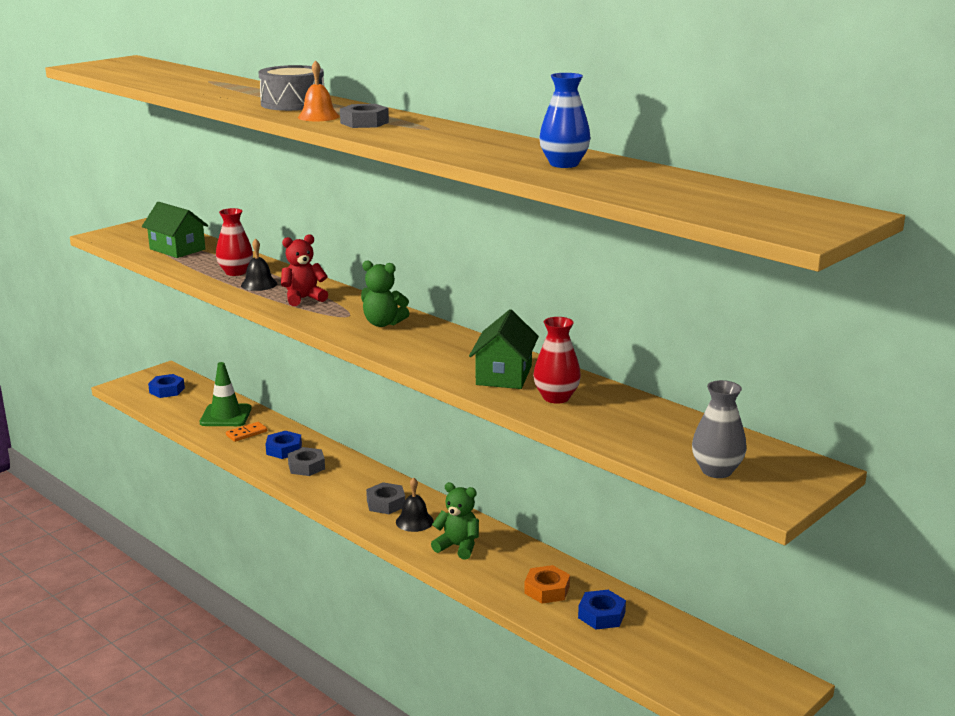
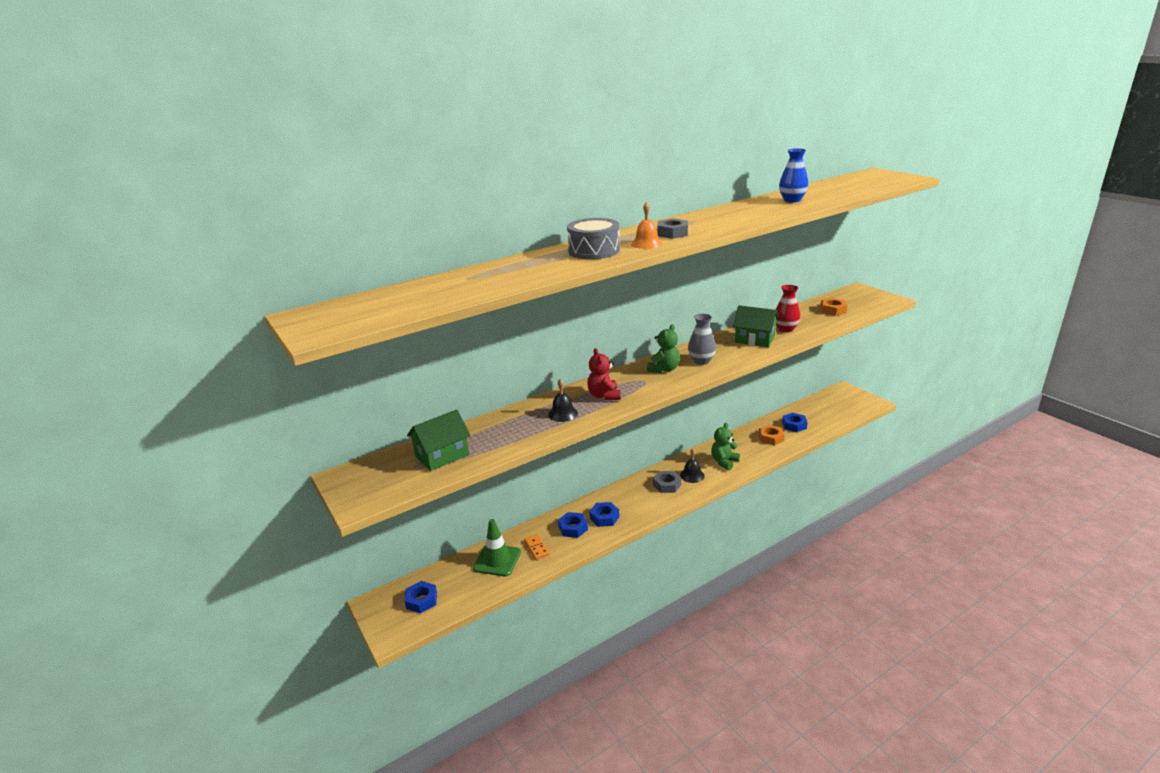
camera: 75 degrees left, 5 degrees up
red vase [216,208,253,276] -> none
grey nut [288,447,325,476] -> blue nut [589,502,619,527]
grey vase [692,380,746,478] -> grey vase moved to [688,314,716,365]
none -> orange nut [820,298,848,316]

